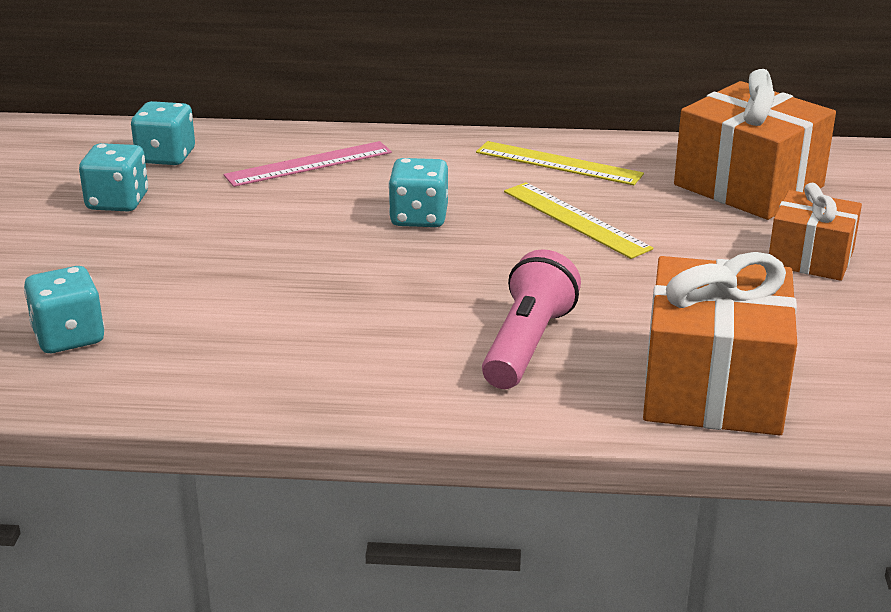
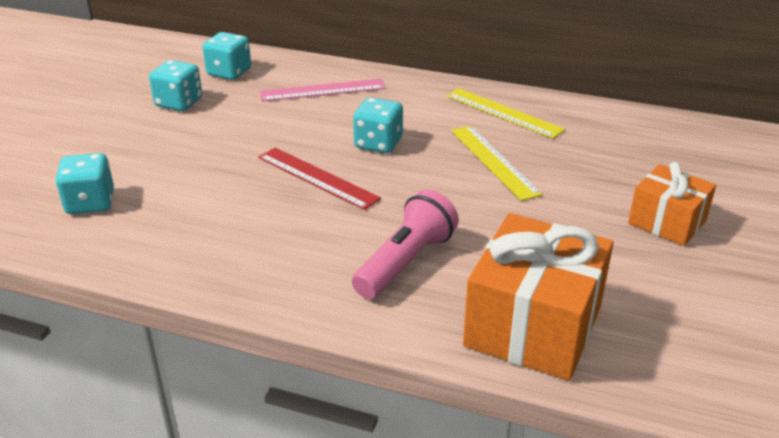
camera: 15 degrees right, 5 degrees up
orange gift [674,69,836,220] -> none
none -> red ruler [258,148,381,210]

